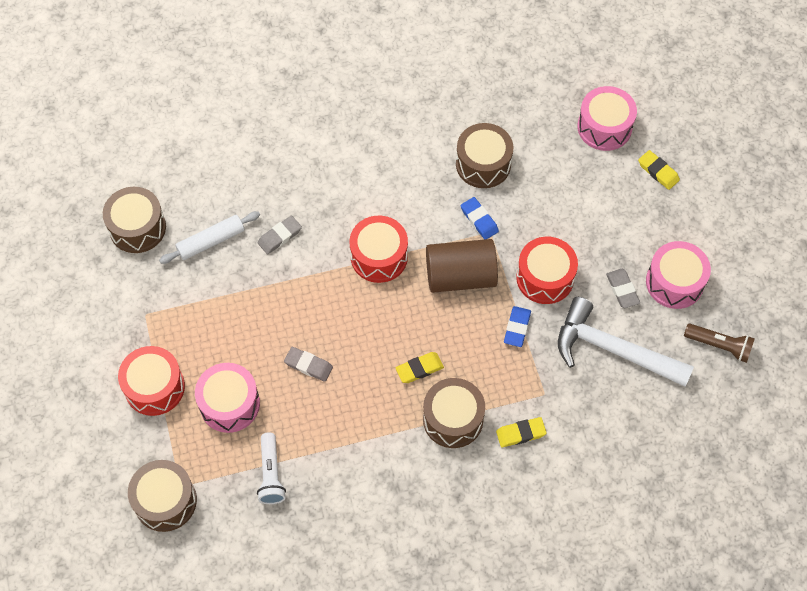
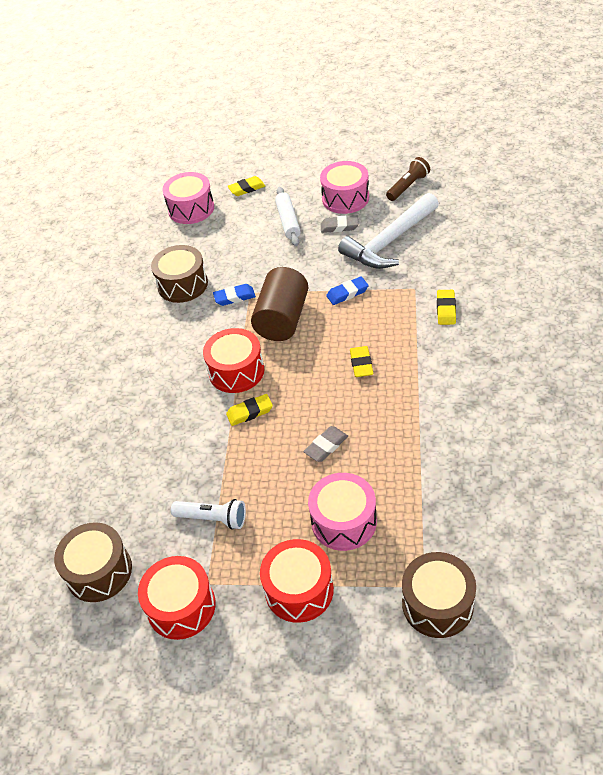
camera: 65 degrees left, 15 degrees down
white rolling pin [159,211,260,264] -> white rolling pin moved to [275,187,301,246]
white flashlight [257,432,286,504] -> white flashlight moved to [171,499,246,530]
grey eraser [258,216,302,254] -> none
brown drum [423,378,485,448] -> none
blue eraser [504,306,531,347] -> blue eraser turned 60 degrees counterclockwise [326,276,369,305]
red drum [516,237,578,304] -> red drum moved to [138,556,216,640]
none -> yellow eraser [226,394,273,426]

